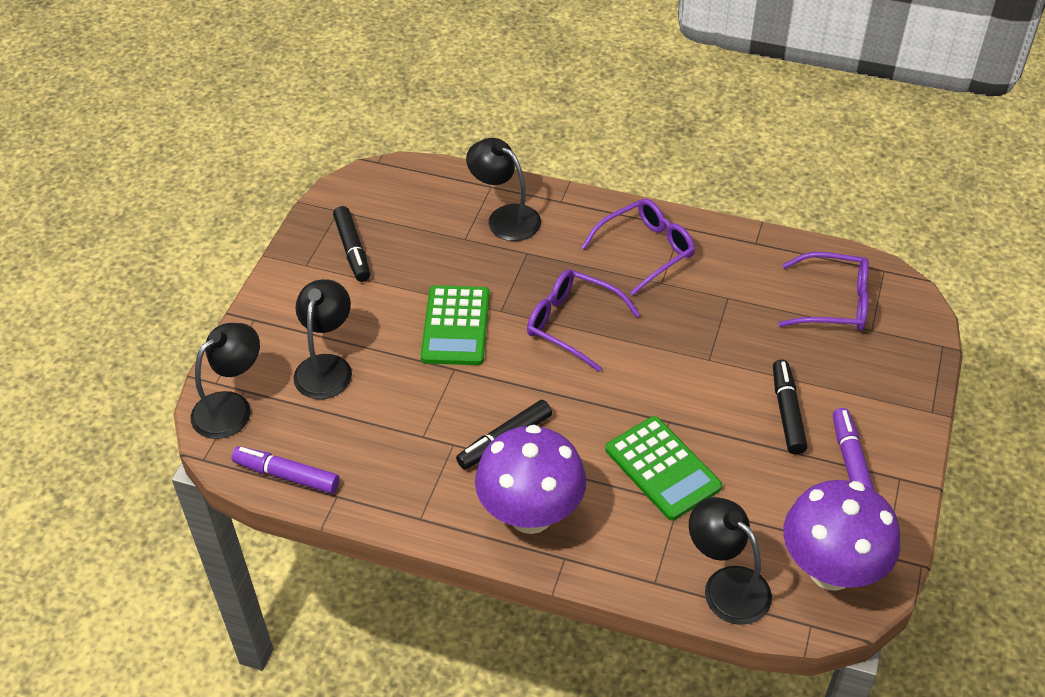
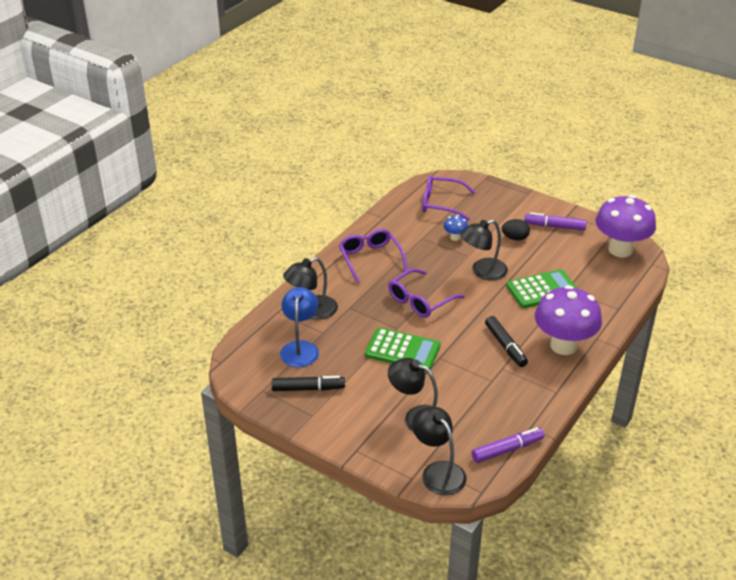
camera: 75 degrees left, 10 degrees down
purple marker [232,446,340,494] -> purple marker turned 150 degrees counterclockwise [472,427,544,463]
black lamp [689,497,772,625] -> black lamp moved to [460,220,508,280]
black marker [773,360,808,455] -> black egg [502,219,530,241]
purple glasses [778,252,869,331] -> purple glasses turned 105 degrees counterclockwise [422,175,475,221]
none -> blue lamp [280,287,319,367]
none -> blue mushroom [444,215,468,241]

